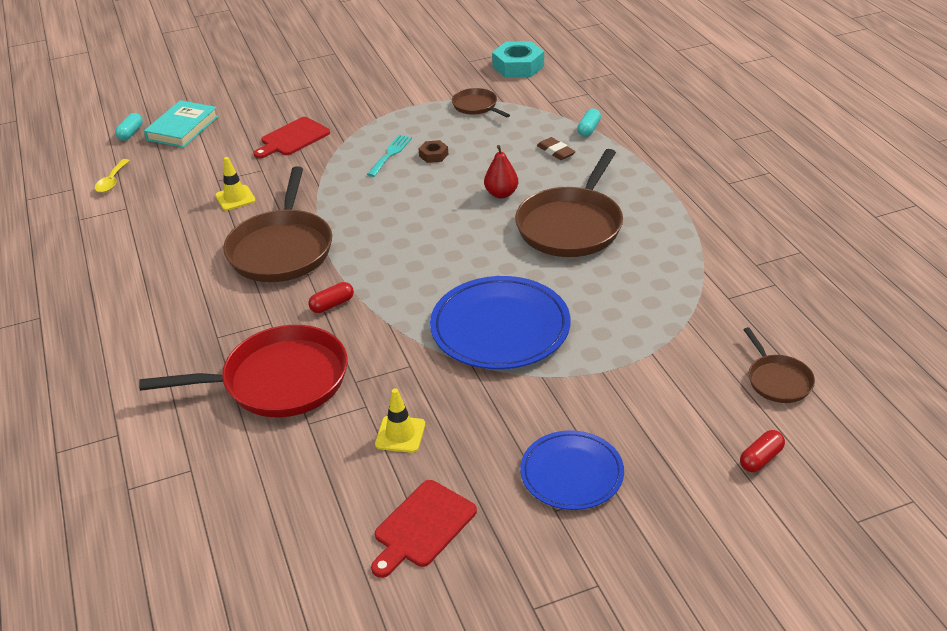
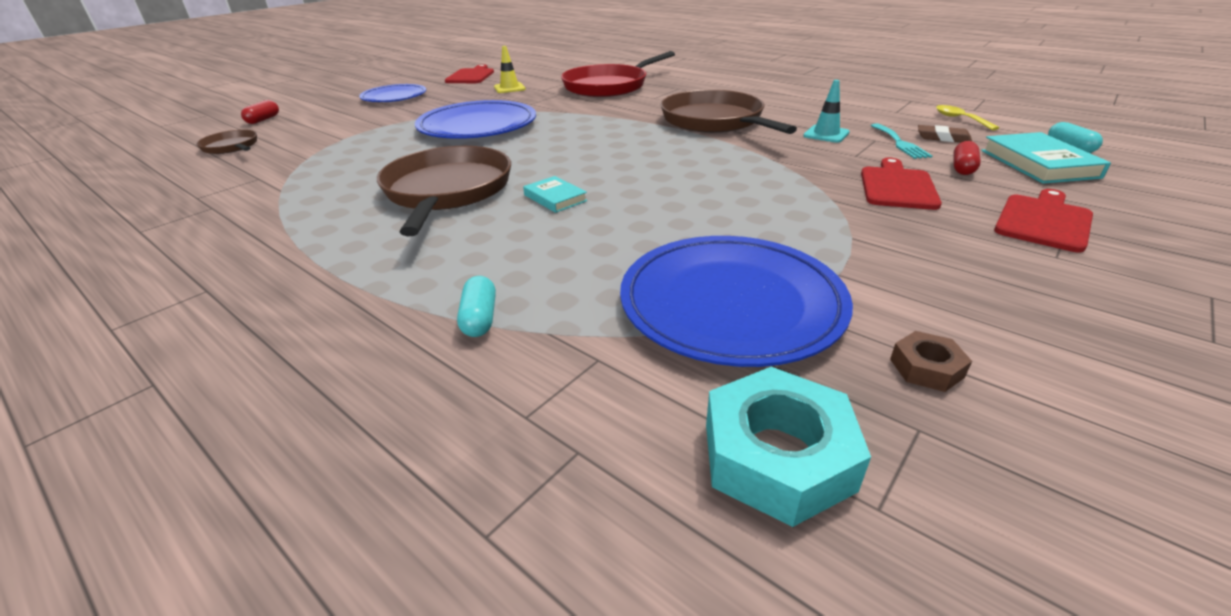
camera: 150 degrees right, 5 degrees down
yellow traffic cone [215,157,256,211] -> turquoise traffic cone [803,80,850,143]
red capsule [308,282,354,313] -> red capsule moved to [953,141,981,175]
turquoise fork [367,135,412,177] -> turquoise fork moved to [871,123,932,159]
brown nut [419,140,448,163] -> brown nut moved to [890,331,972,392]
brown pan [452,88,510,117] -> blue plate [620,236,853,367]
red pear [484,145,518,199] -> turquoise book [523,176,587,213]
brown eraser [537,137,576,160] -> brown eraser moved to [918,125,972,142]
none -> red cutting board [994,189,1093,252]

